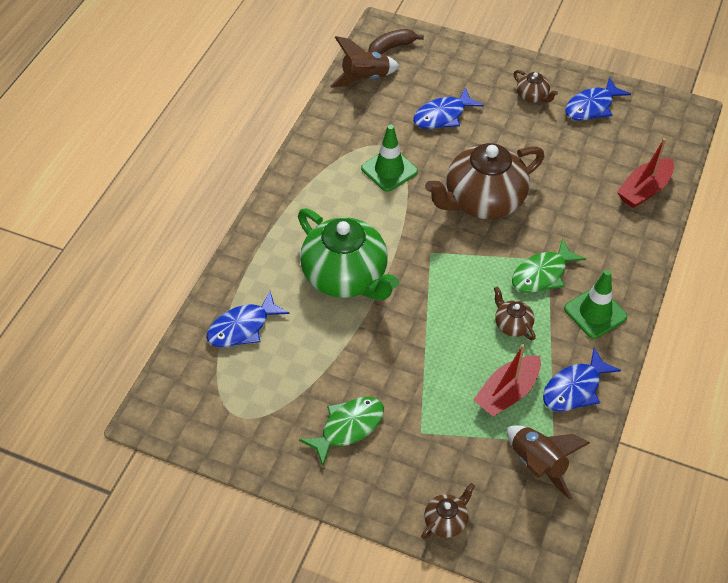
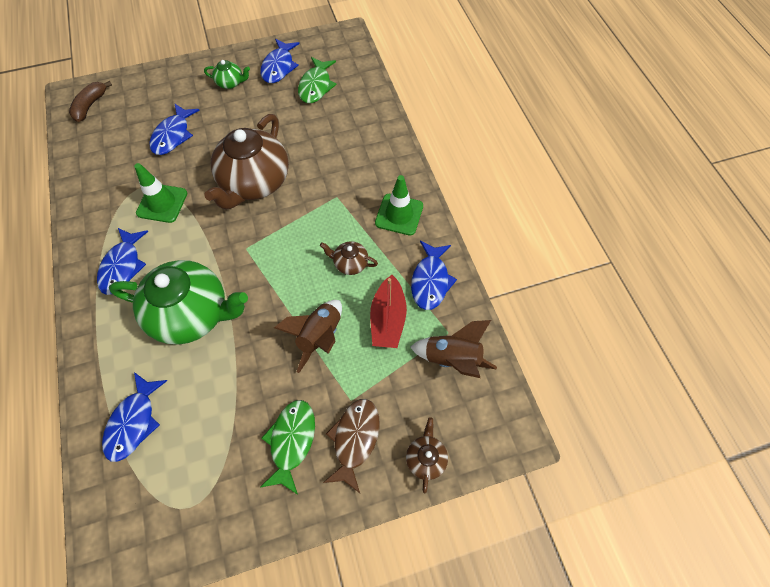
camera: 40 degrees left, 10 degrees up
brown rocket [330,36,399,88] -> brown rocket moved to [274,300,342,373]
green fish [512,238,586,293] -> green fish moved to [298,57,337,103]
brown teapot [514,70,558,103] -> green teapot [204,60,250,89]
red boat [617,138,674,208] -> none
none -> blue fish [97,228,149,295]
none -> brown fish [323,399,380,493]

